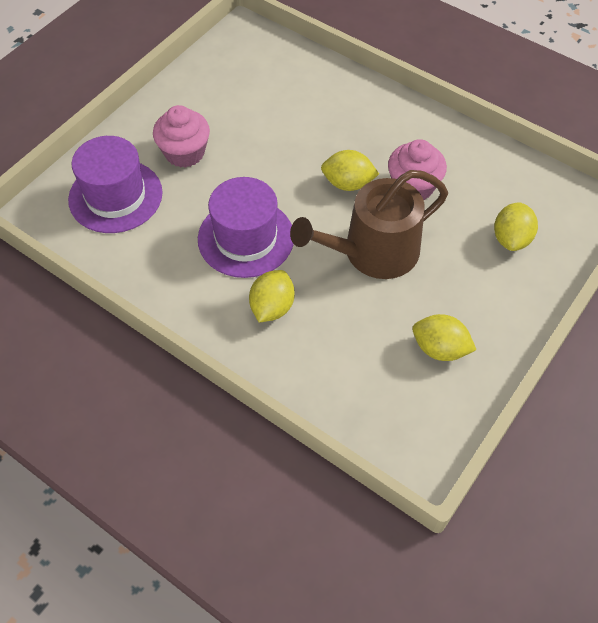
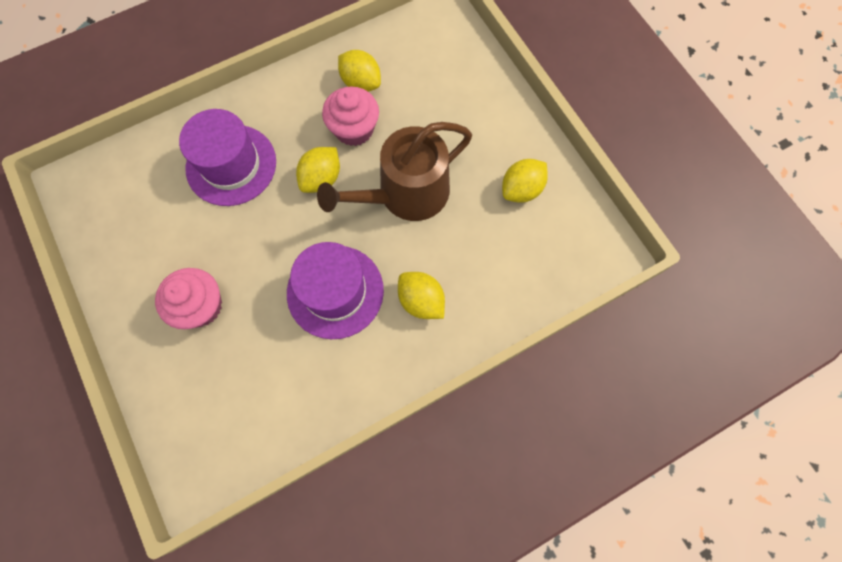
camera: 65 degrees left, 15 degrees up
purple hat [68,136,163,233] -> purple hat moved to [179,109,276,206]
brown watering can [290,170,448,279] -> brown watering can turned 60 degrees clockwise [317,122,472,221]
yellow lemon [494,202,538,251] -> yellow lemon moved to [338,50,381,92]

